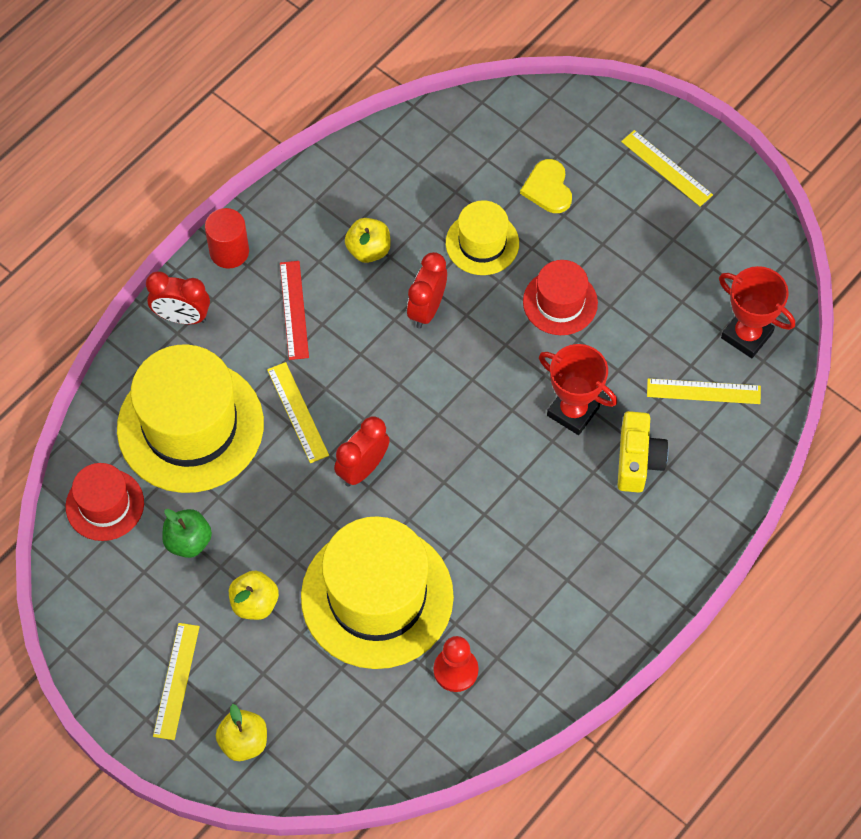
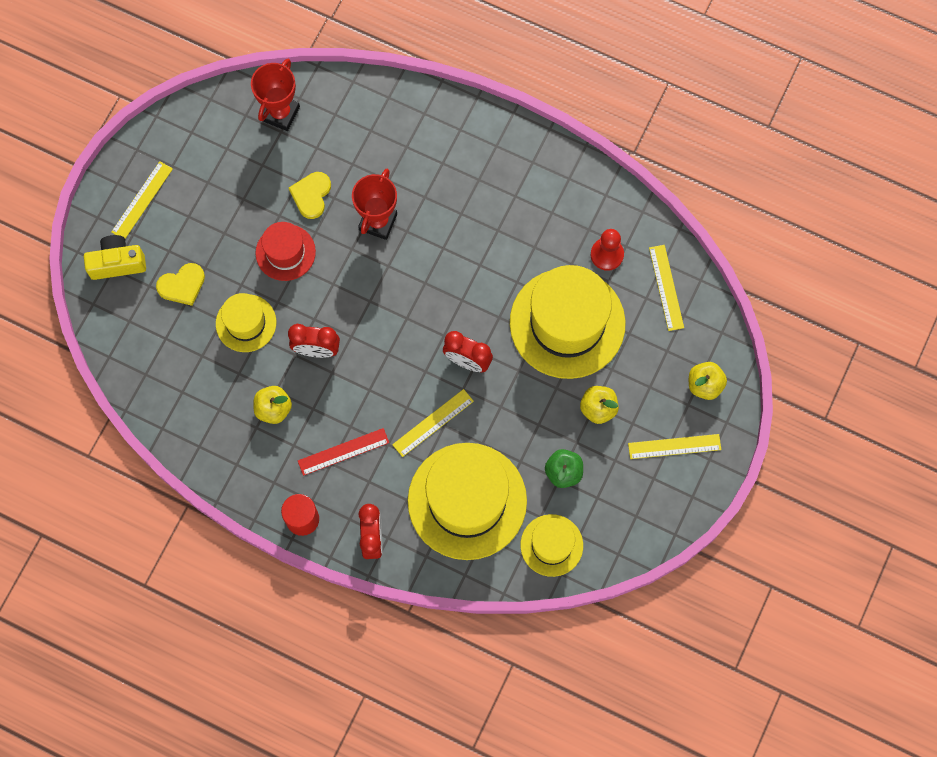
camera: 105 degrees left, 10 degrees up
red hat [66,463,144,541] -> yellow hat [520,514,583,577]
yellow camera [618,411,668,493] -> yellow camera moved to [84,235,146,280]
yellow ruler [647,378,761,404] -> yellow ruler moved to [649,245,684,331]
none -> yellow heart [289,172,331,219]

